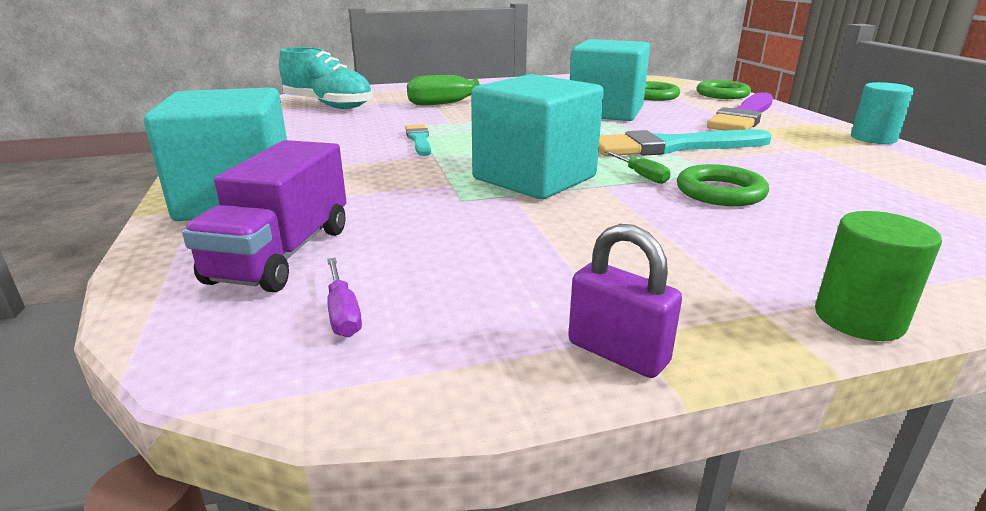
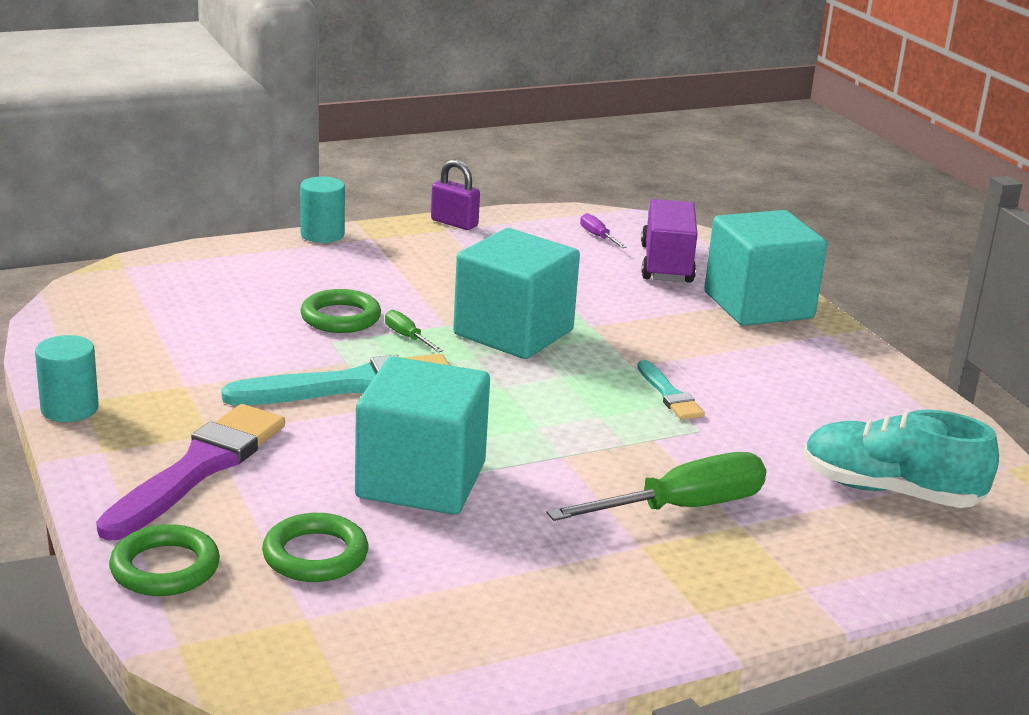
camera: 170 degrees right, 0 degrees up
green cylinder [815,211,942,341] -> turquoise cylinder [300,177,345,243]

